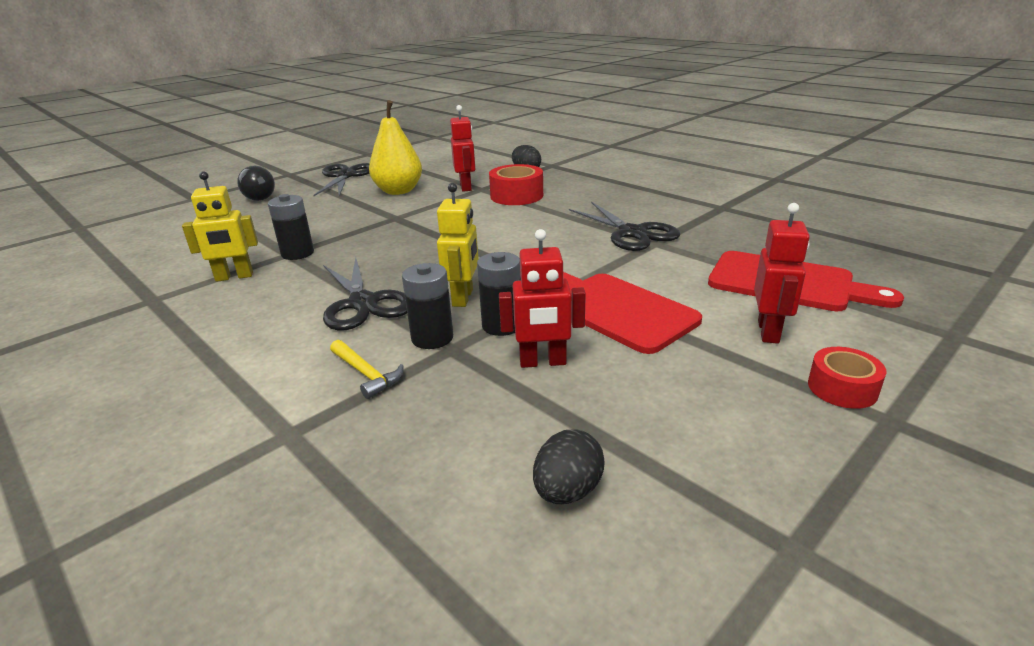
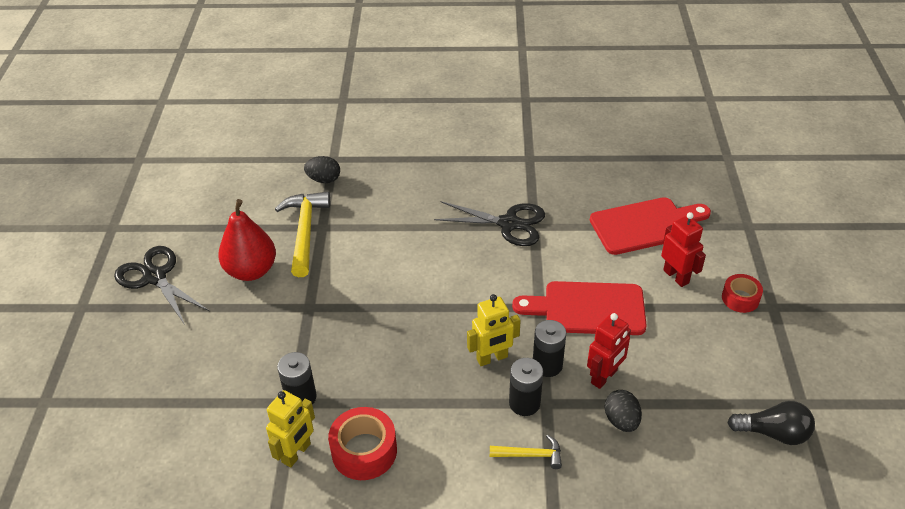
camera: 45 degrees left, 15 degrees up
black light bulb [237,166,275,201] -> black light bulb moved to [727,401,815,445]
black scissors [323,257,407,330] -> none
yellow pear [369,100,422,195] -> red pear [218,199,276,281]
yellow robot [437,183,478,307] -> yellow robot turned 105 degrees clockwise [467,294,521,366]
red robot [450,105,475,192] -> yellow hammer [275,192,330,277]
red tape [489,164,543,205] -> red tape moved to [328,407,397,480]
black egg [533,429,605,504] -> black egg moved to [605,390,642,432]

